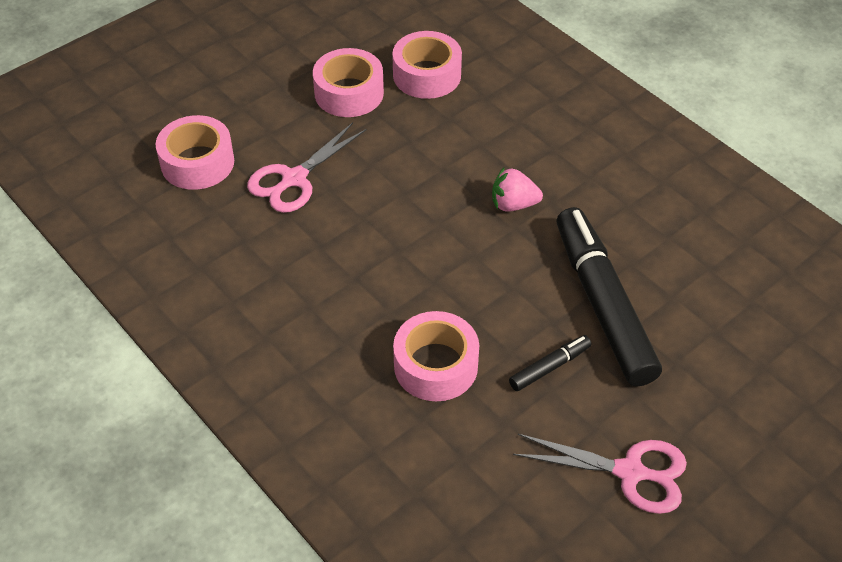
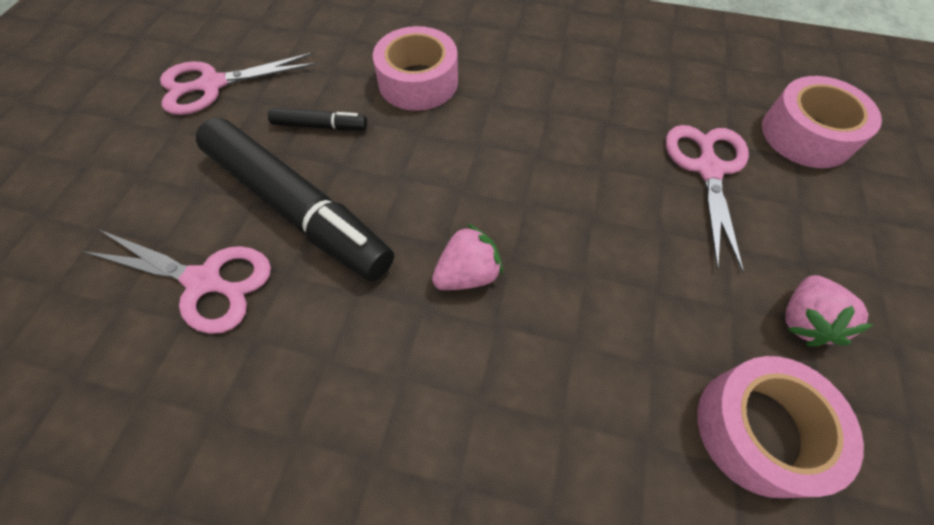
camera: 145 degrees right, 10 degrees up
pink tape [313,48,384,117] -> pink strawberry [785,275,873,346]
black marker [509,335,591,391] -> black marker turned 105 degrees counterclockwise [268,108,367,130]
none -> pink scissors [83,230,271,334]

